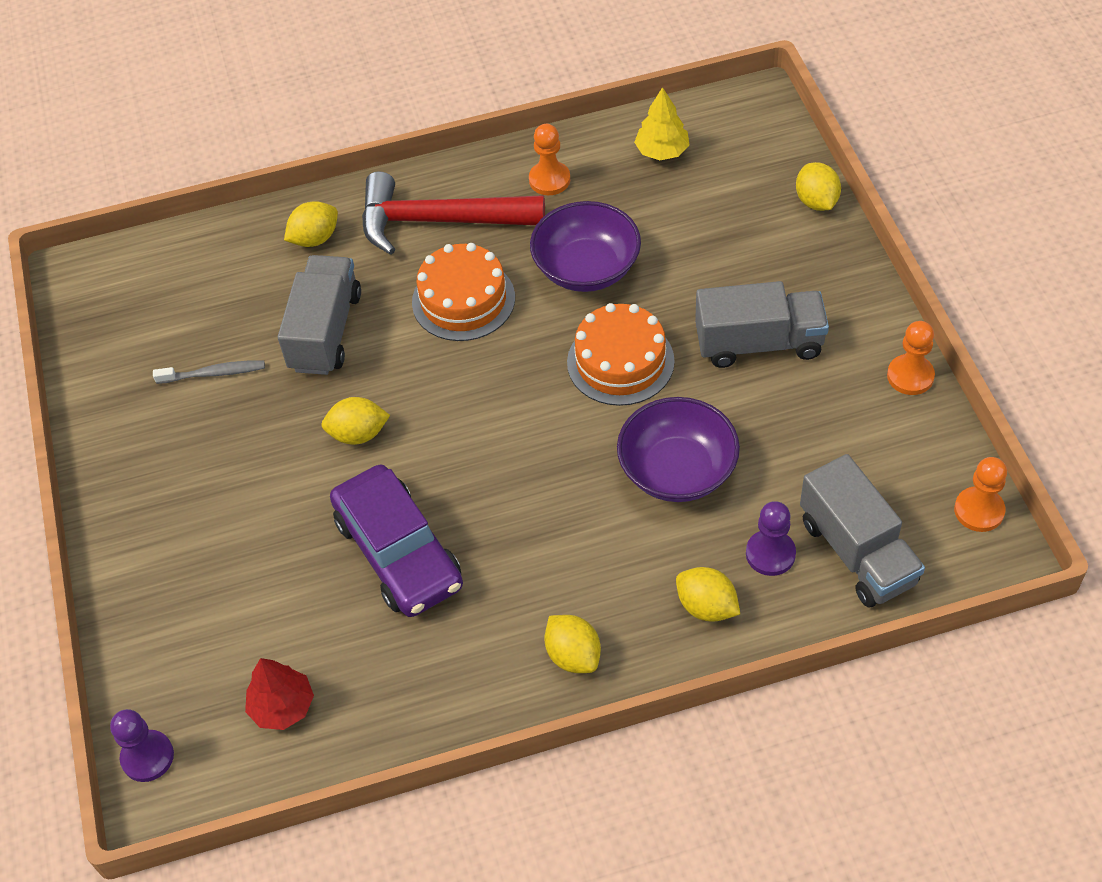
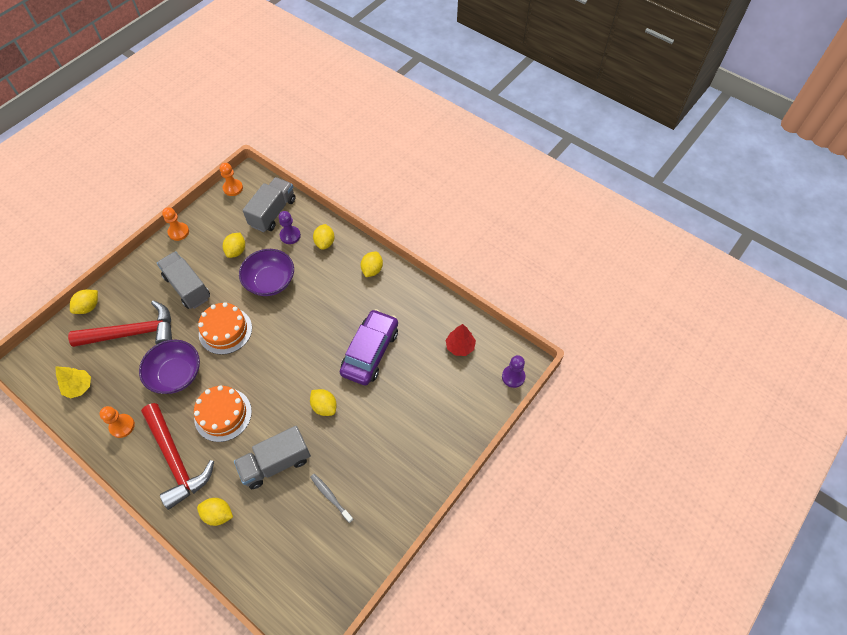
camera: 130 degrees left, 5 degrees up
none -> red hammer [68,301,172,347]
none -> yellow lemon [223,233,245,258]

